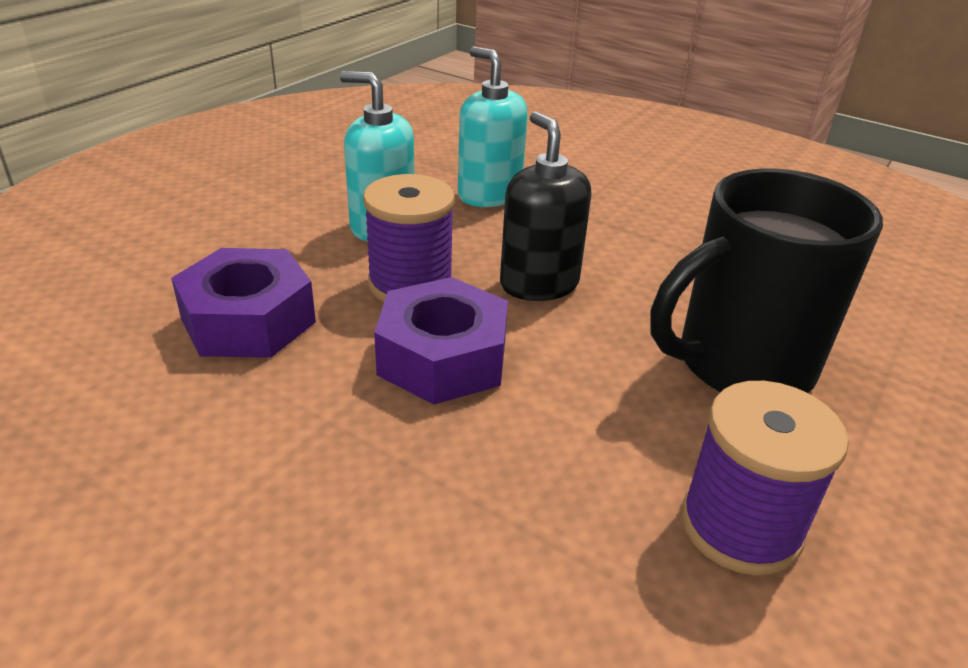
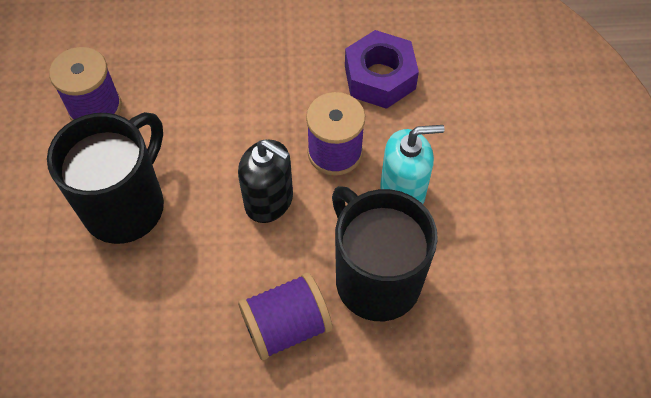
camera: 145 degrees right, 25 degrees up
purple nut [374,277,508,405] -> none
turquoise soap dispenser [458,46,528,207] -> black mug [332,186,438,321]
none -> purple spool [238,273,332,360]

